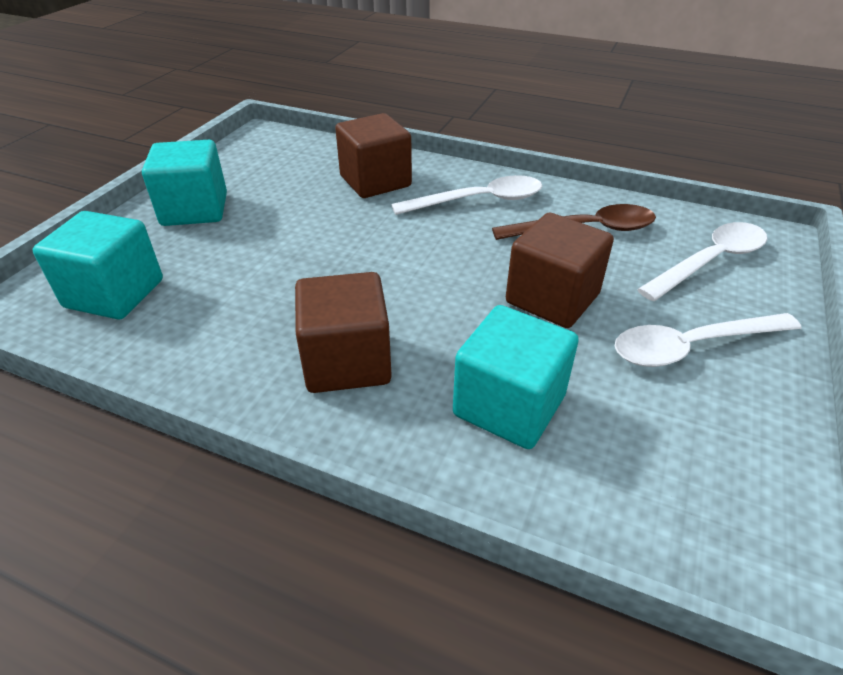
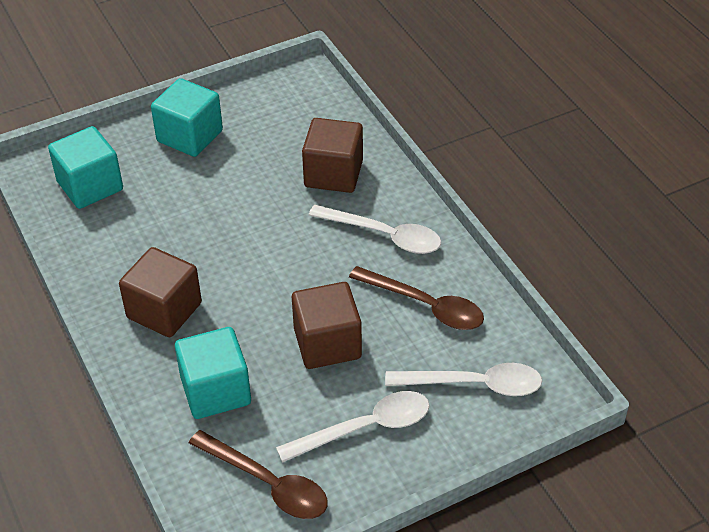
camera: 40 degrees right, 5 degrees up
white spoon [615,313,802,367] -> white spoon turned 135 degrees clockwise [276,391,430,463]
none -> brown spoon [189,430,328,519]

